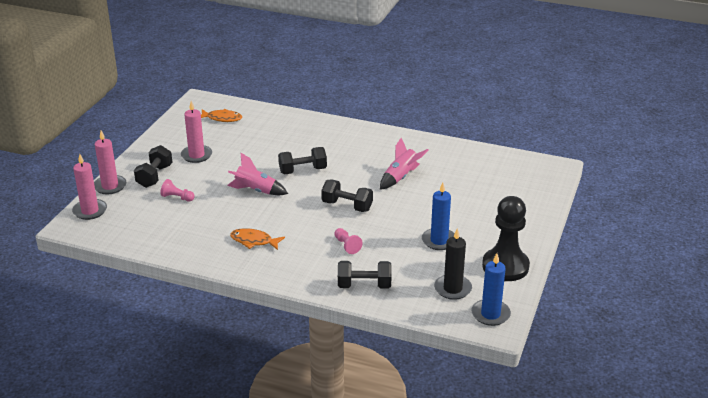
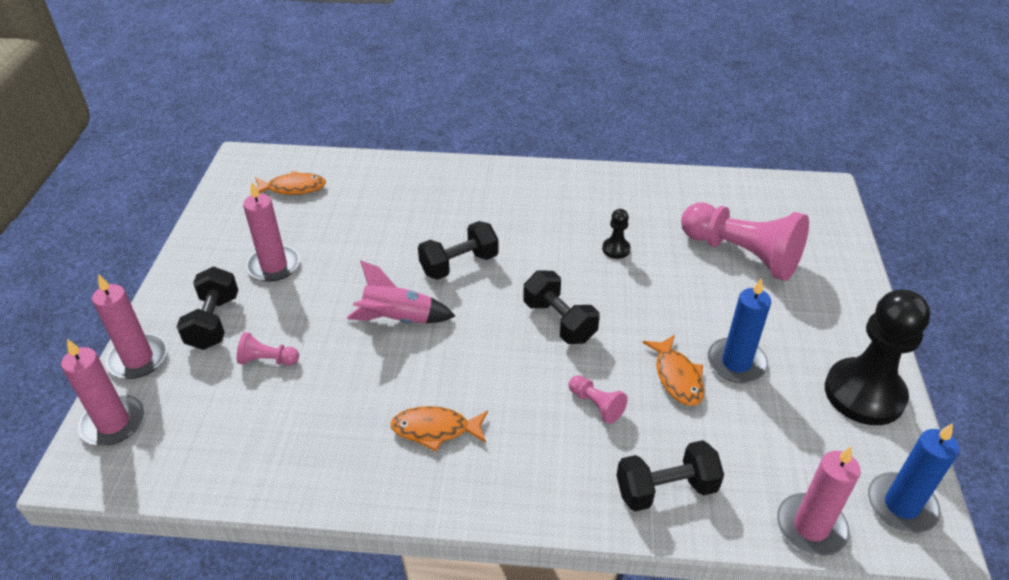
camera: 15 degrees left, 10 degrees up
black dumbbell [321,180,373,212] -> black dumbbell turned 45 degrees clockwise [523,270,600,344]
pink rocket [380,138,429,190] -> black pawn [602,209,631,259]
black candle [434,228,472,300] -> none
none -> orange fish [642,335,704,406]
none -> pink pawn [681,202,809,281]
none -> pink candle [777,446,861,556]

